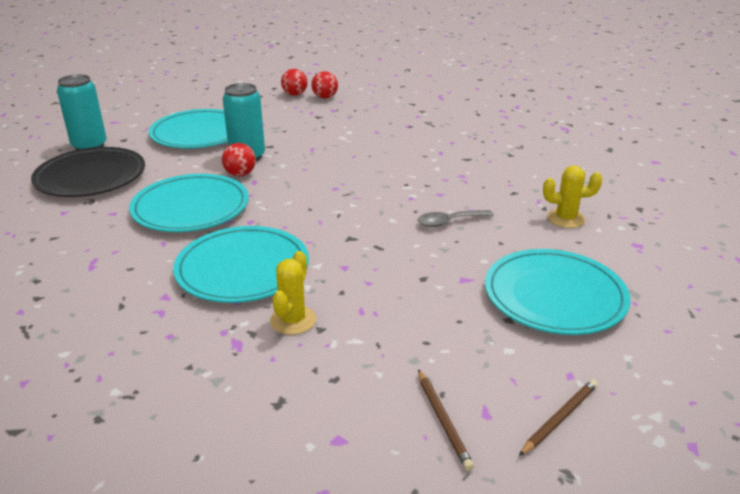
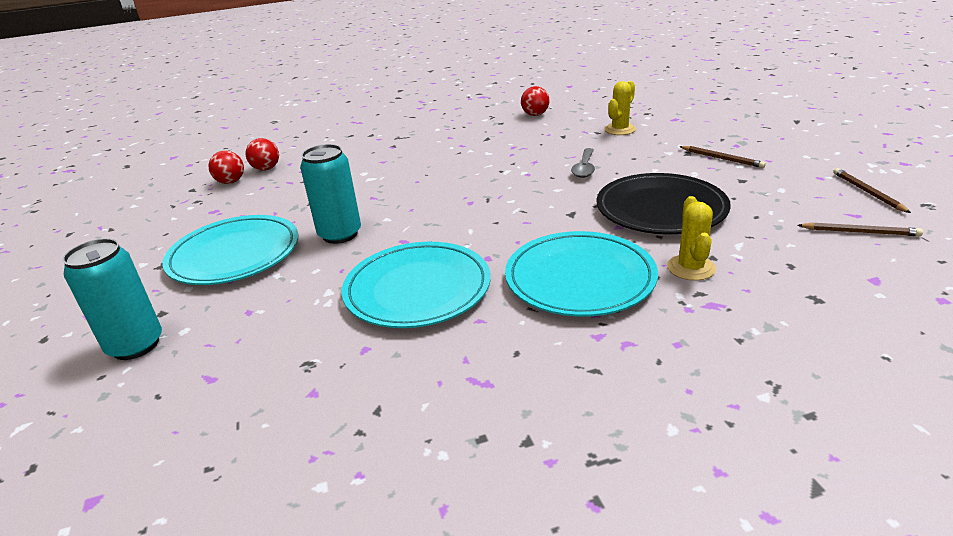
camera: 55 degrees left, 0 degrees up
black plate [31,147,145,197] -> black plate moved to [597,173,731,234]
red ball [222,143,256,177] -> red ball moved to [521,86,549,116]
yellow cactus [270,251,316,335] -> yellow cactus turned 45 degrees clockwise [667,196,716,281]
turquoise plate [485,249,631,335] -> brown pencil [679,146,766,168]

